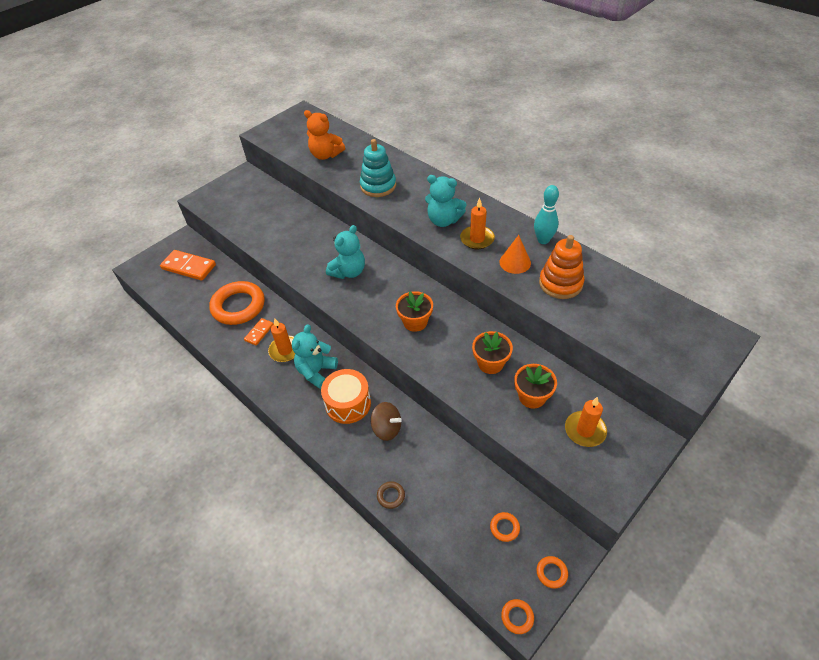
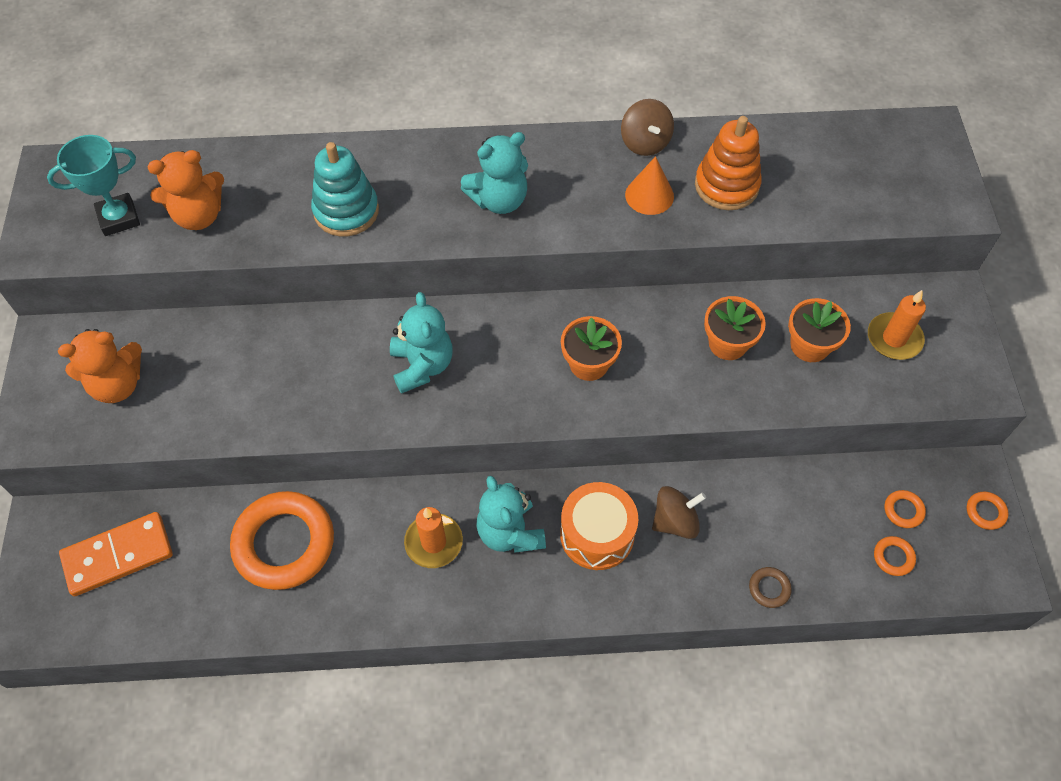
camera: 50 degrees left, 10 degrees up
orange domino [244,318,274,346] -> none
orange candle [460,198,495,249] -> none
orange ring [501,599,534,634] -> orange ring moved to [874,536,916,576]
turquoise bowling pin [534,185,559,244] -> brown spinning top [621,99,674,156]
none -> turquoise trophy [47,135,140,236]
none -> orange teddy bear [58,329,142,403]

